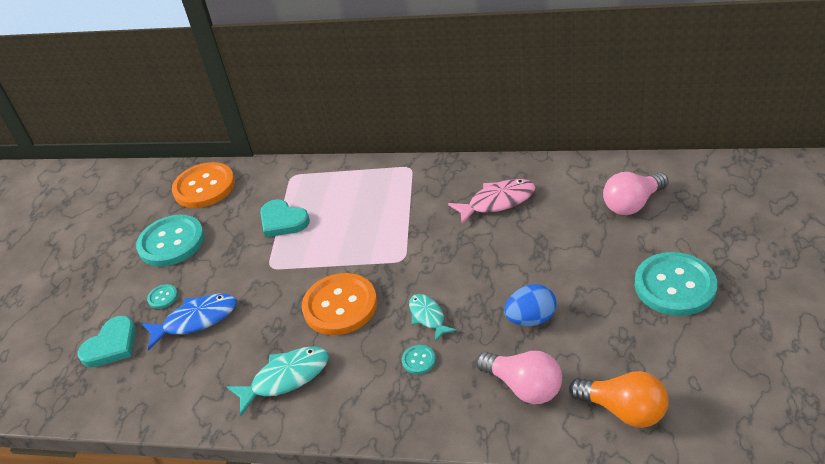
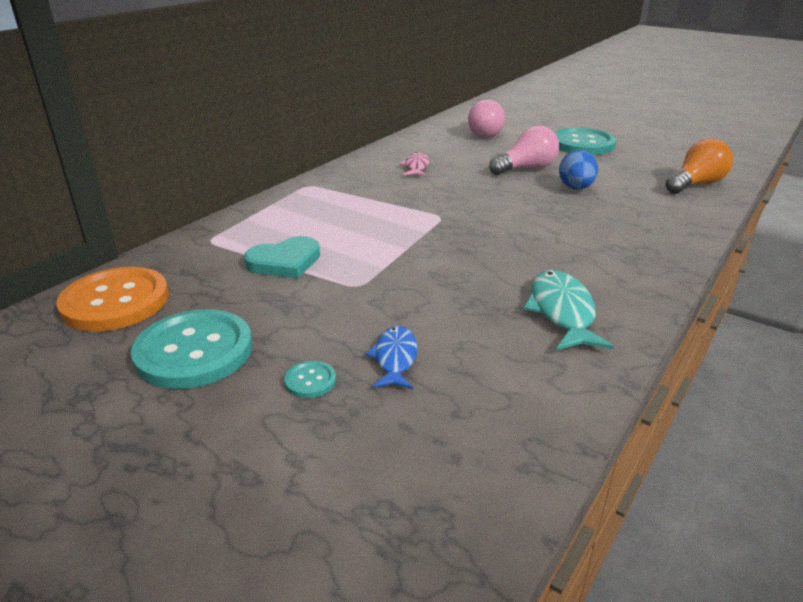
camera: 70 degrees left, 10 degrees down
turquoise heart [77,316,136,367] -> none
blue fish [142,293,237,351] -> blue fish [365,326,418,389], size x0.64
orange button [302,273,377,335] -> none
turquoise button [402,345,436,374] -> none
turquoise fish [409,294,457,342] -> none
pink fish [448,179,536,225] -> pink fish [399,152,430,176], size x0.64
pink light bulb [476,351,562,404] -> pink light bulb moved to [489,126,559,175]

